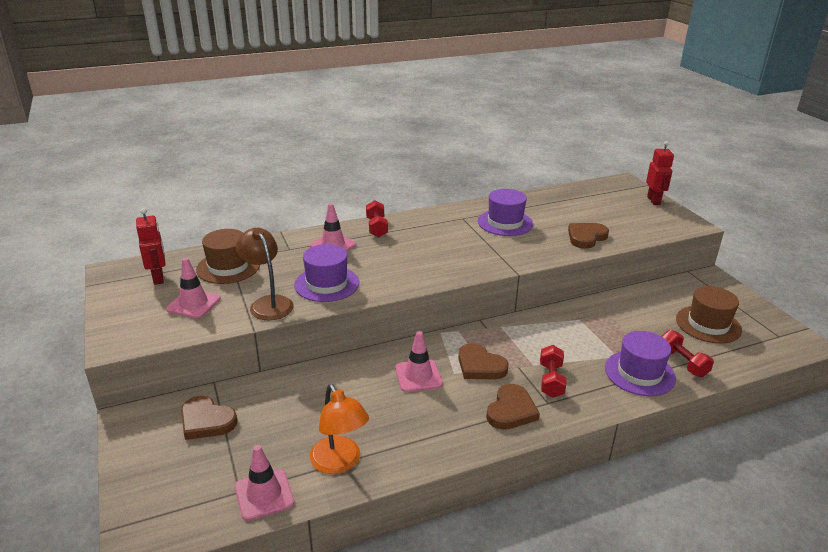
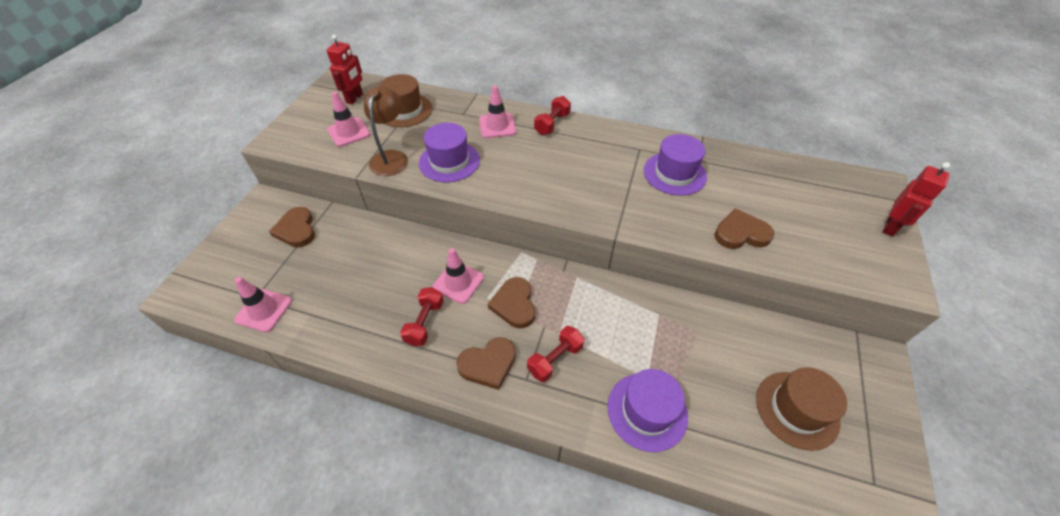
camera: 40 degrees right, 20 degrees up
orange lamp [310,384,369,474] -> none
red dumbbell [661,330,714,377] -> red dumbbell moved to [400,287,444,346]

